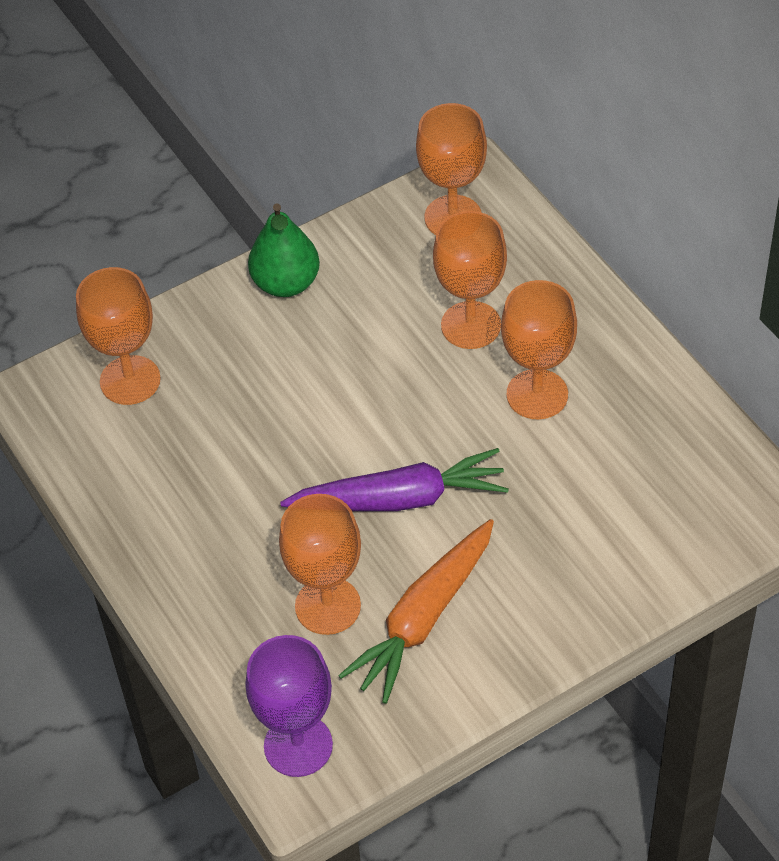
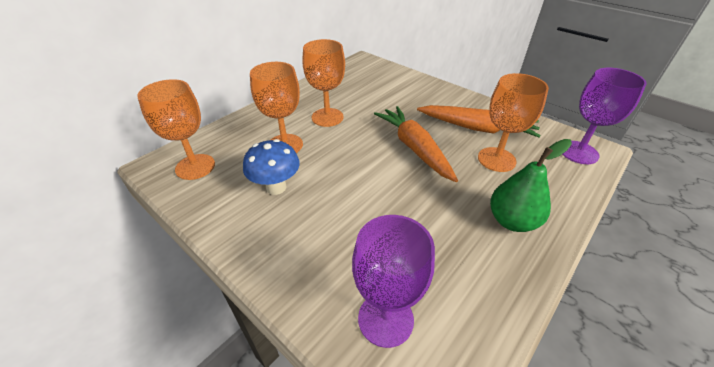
camera: 110 degrees left, 10 degrees down
orange goblet [76,267,161,405] -> purple goblet [352,215,435,348]
green pear [248,203,320,297] -> green pear moved to [490,139,572,232]
purple carrot [280,448,509,511] -> orange carrot [374,106,458,182]
none -> blue mushroom [243,139,300,195]

